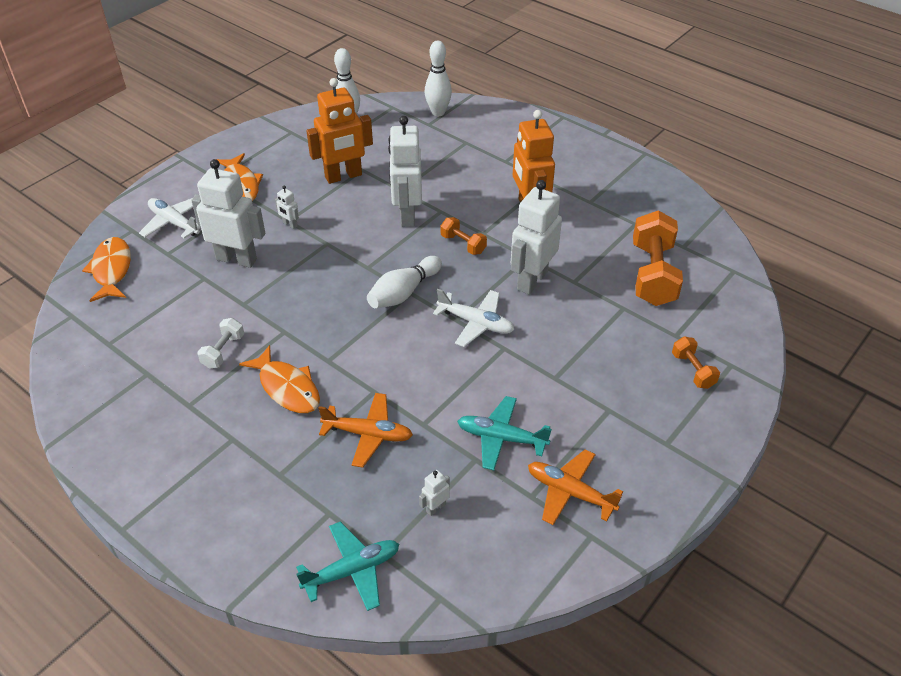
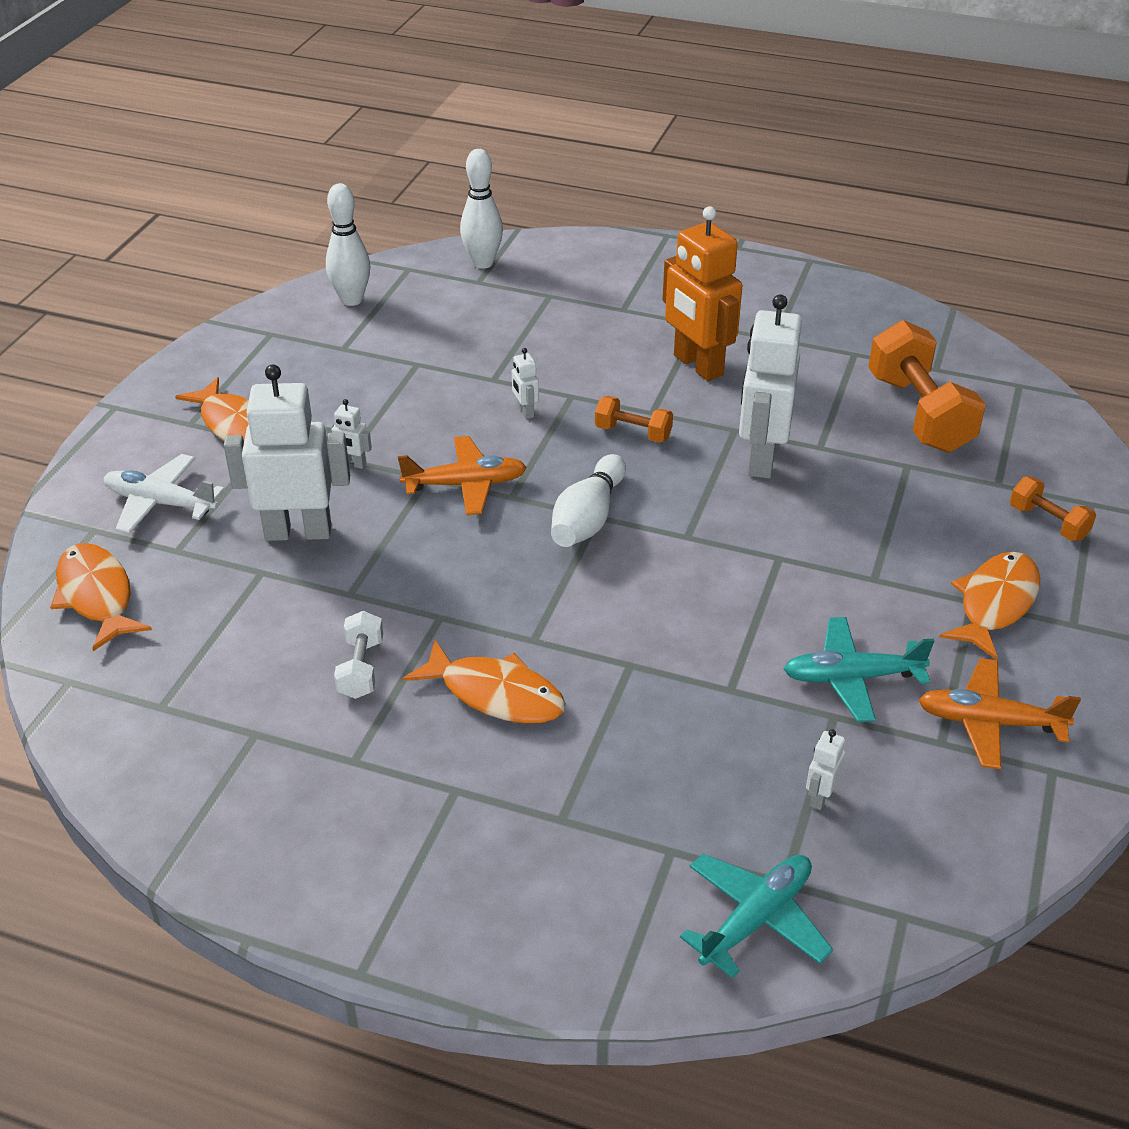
camera: 20 degrees left, 5 degrees down
orange robot [306,78,373,184] -> none
orange plane [318,393,413,468] -> orange plane moved to [398,436,527,515]
white robot [388,116,422,227] -> white robot [512,348,539,419], size x0.41
white plane [433,289,514,347] -> none
none -> orange fish [939,552,1040,660]

